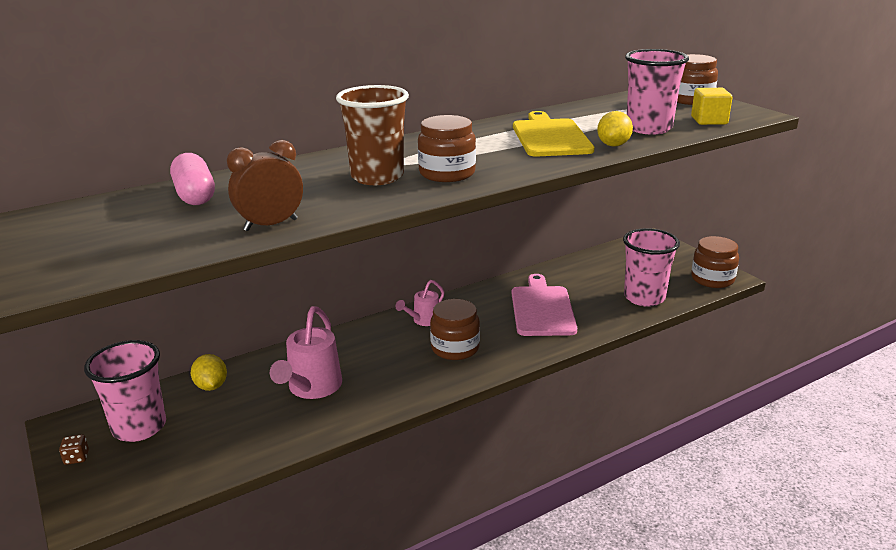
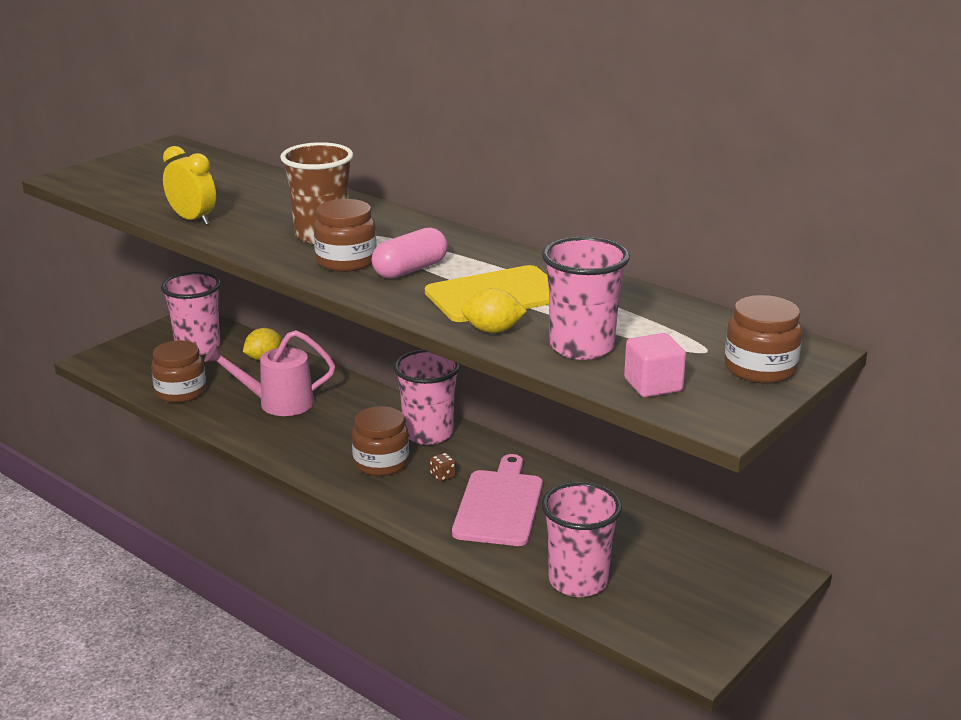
camera: 70 degrees right, 0 degrees up
brown dice [59,434,89,465] -> brown dice moved to [430,453,456,482]
pink capsule [170,153,215,205] -> pink capsule moved to [371,227,447,279]
brown clock [227,140,303,231] -> yellow clock [163,146,216,225]
pink watering can [395,280,445,326] -> pink cup [394,350,460,445]
pink cutting board [512,274,577,336] -> pink cutting board turned 60 degrees counterclockwise [452,454,543,546]
yellow cube [691,88,732,125] -> pink cube [624,333,686,398]
brown jar [691,236,739,288] -> brown jar moved to [151,340,206,403]

